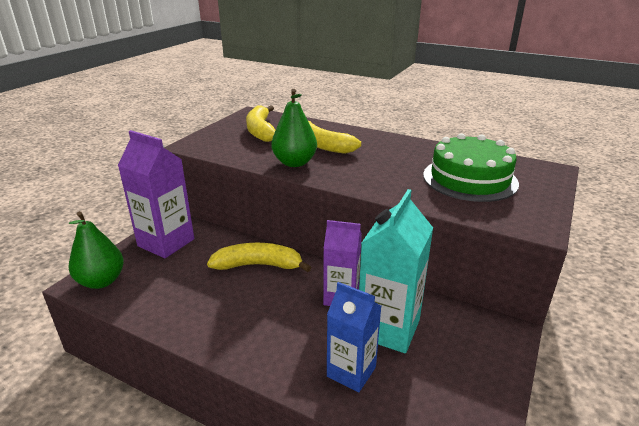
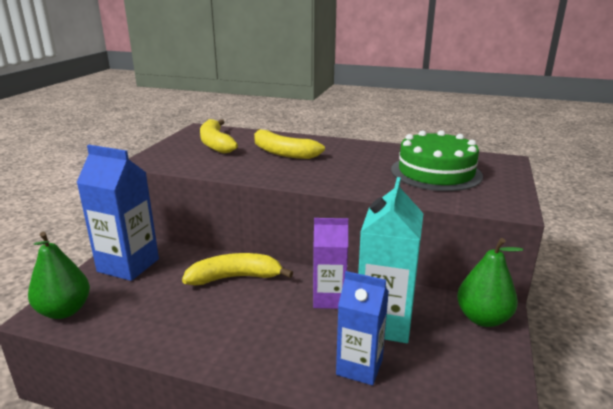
camera: 10 degrees left, 5 degrees down
purple carton [118,130,194,258] -> blue carton [76,145,159,281]
green pear [272,89,317,167] -> green pear moved to [457,238,523,327]

